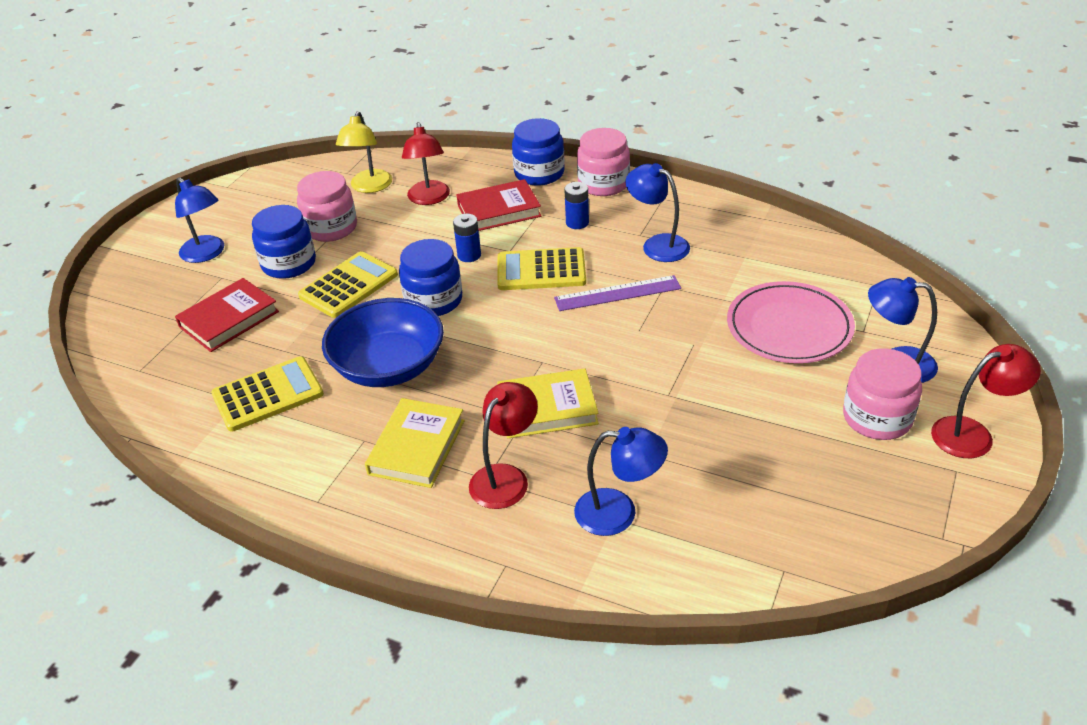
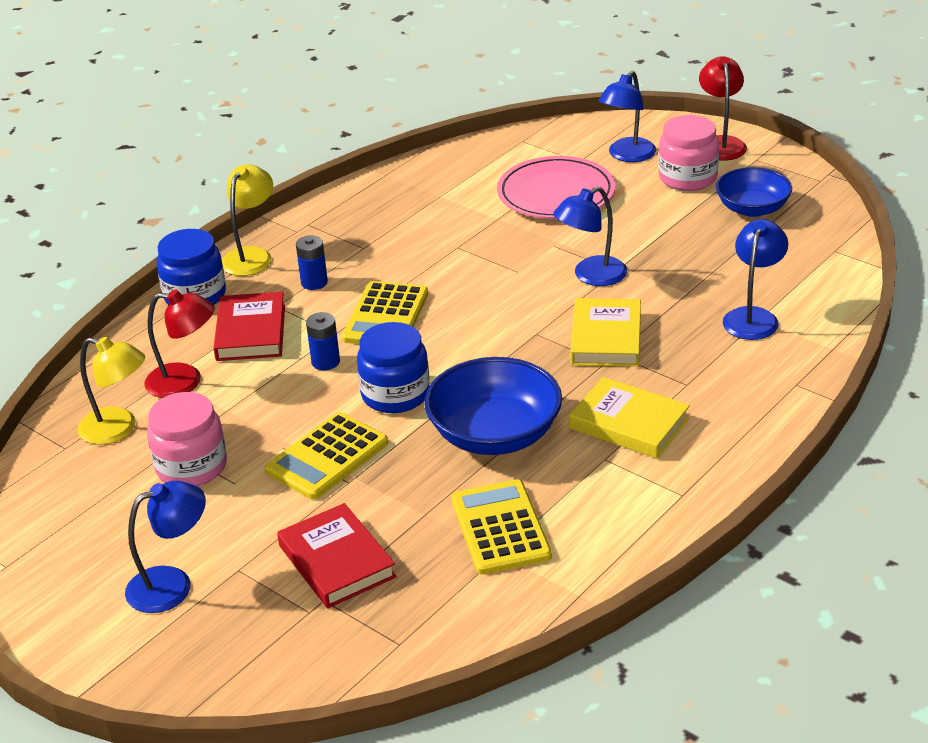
camera: 75 degrees left, 5 degrees down
blue jar [252,205,316,279] -> none
yellow calculator [298,251,398,318] -> yellow calculator turned 105 degrees counterclockwise [265,412,388,500]
red lamp [469,382,538,509] -> none
purple ruler [554,275,681,311] -> none
pink jar [577,128,630,196] -> yellow lamp [222,164,273,276]
blue lamp [625,163,690,262] -> blue lamp moved to [553,186,627,286]
none -> blue bowl [716,167,792,217]

